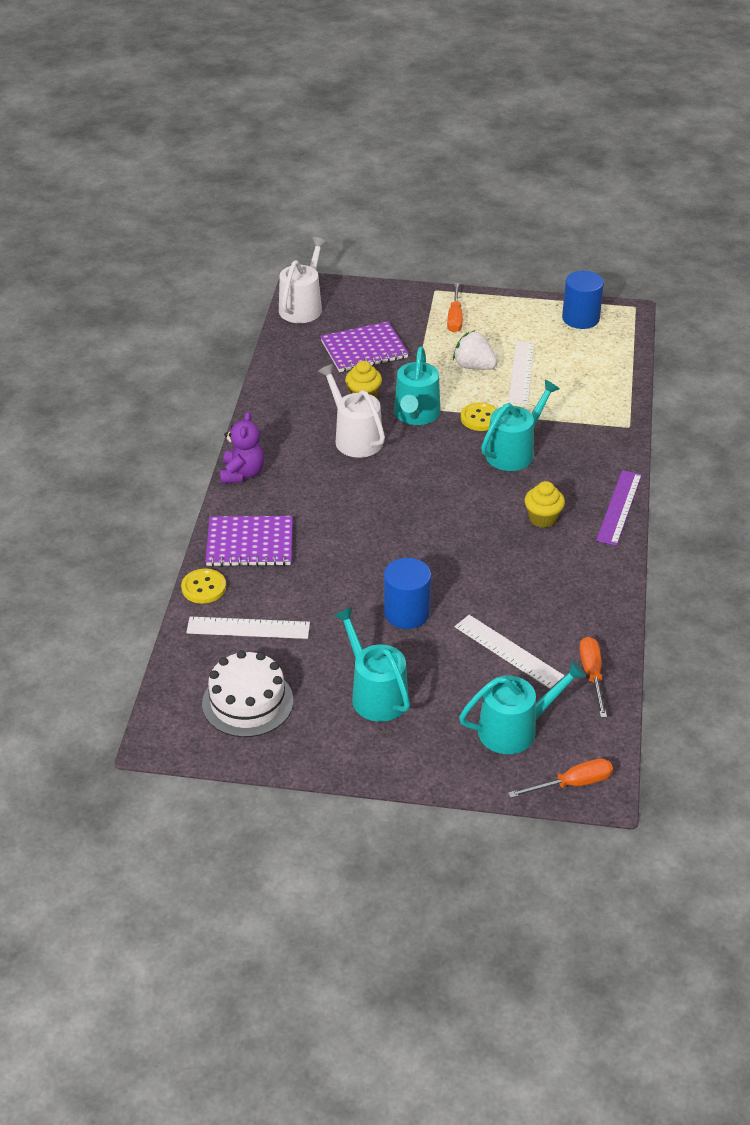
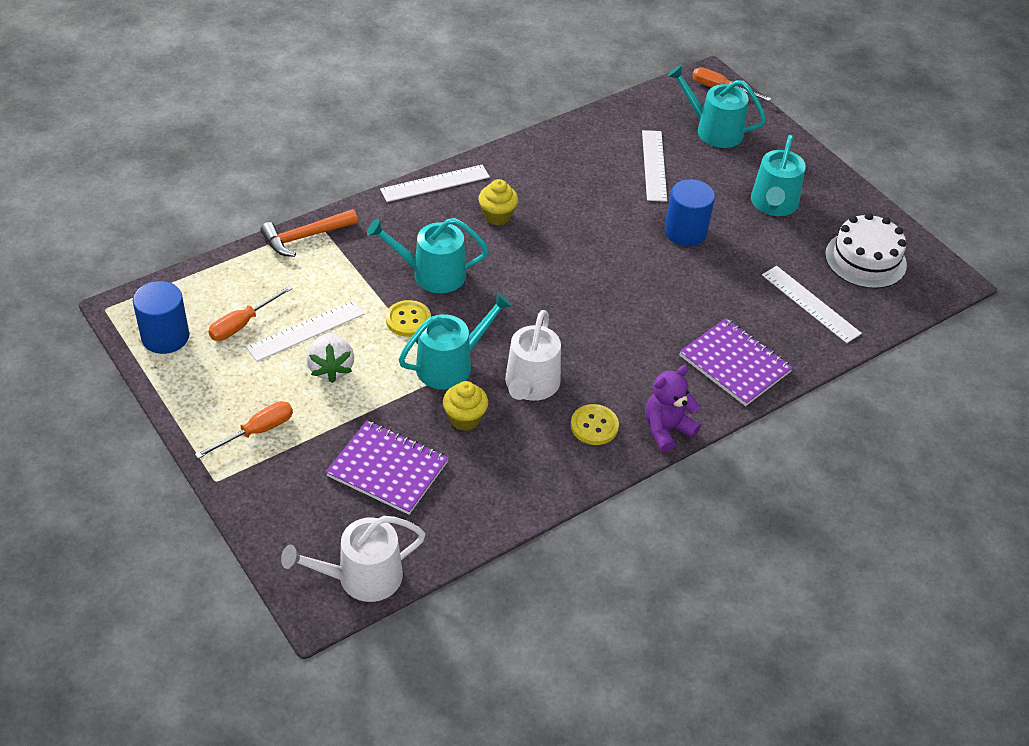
camera: 135 degrees left, 5 degrees up
yellow button [181,569,226,604] -> yellow button moved to [571,404,619,445]
orange screwdriver [579,637,607,718] -> orange screwdriver moved to [208,285,293,341]
purple ruler [596,470,642,546] -> white ruler [380,165,490,202]
none -> orange hammer [260,209,358,257]

